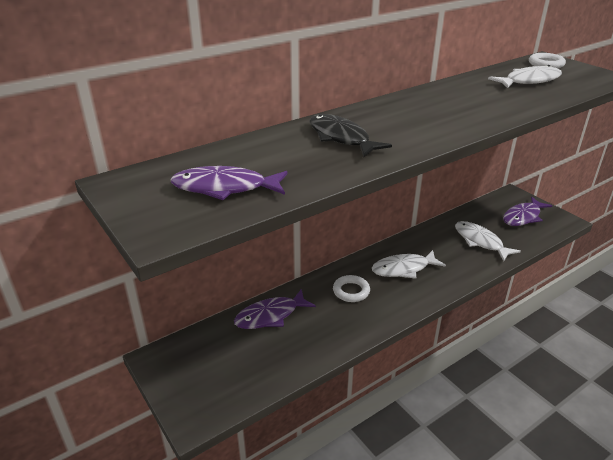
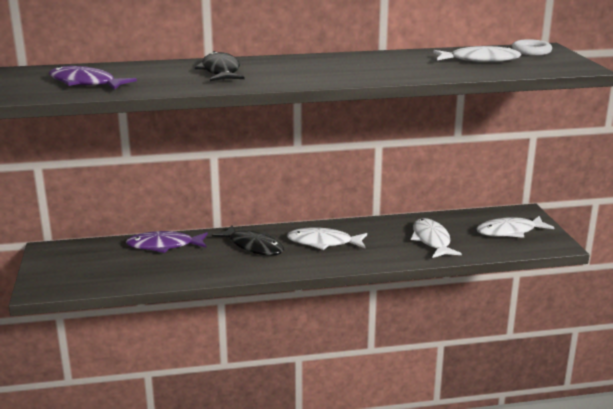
camera: 25 degrees right, 10 degrees down
white ring [333,275,370,302] -> black fish [212,225,284,256]
purple fish [503,197,552,226] -> white fish [476,216,554,238]

